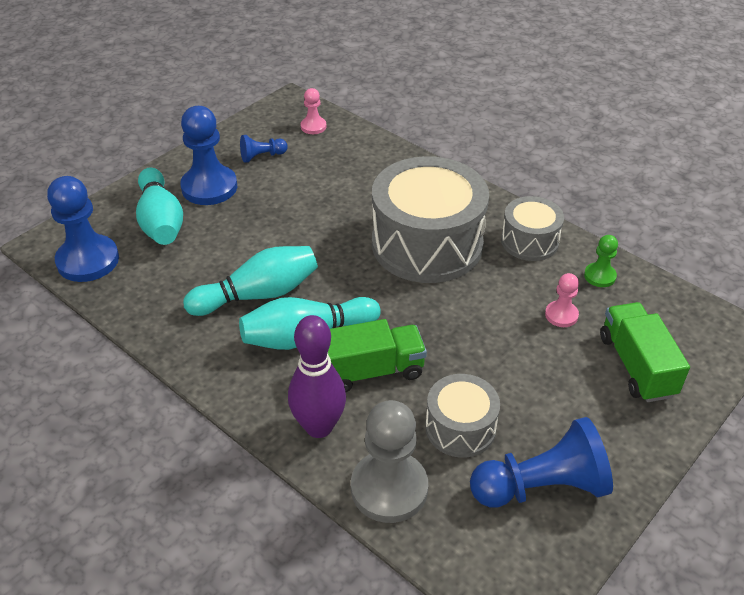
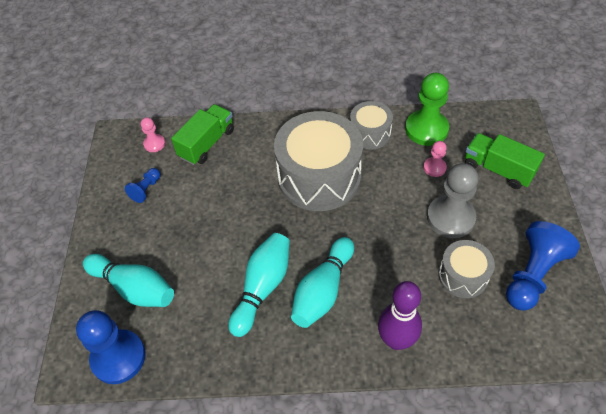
camera: 40 degrees left, 10 degrees up
blue pawn [180,106,237,205] -> none
green truck [328,319,427,392] -> green truck moved to [171,104,234,165]
grey pawn [351,400,428,523] -> grey pawn moved to [427,163,478,238]
green pawn [584,235,618,287] -> green pawn [405,73,449,146], size x1.98

